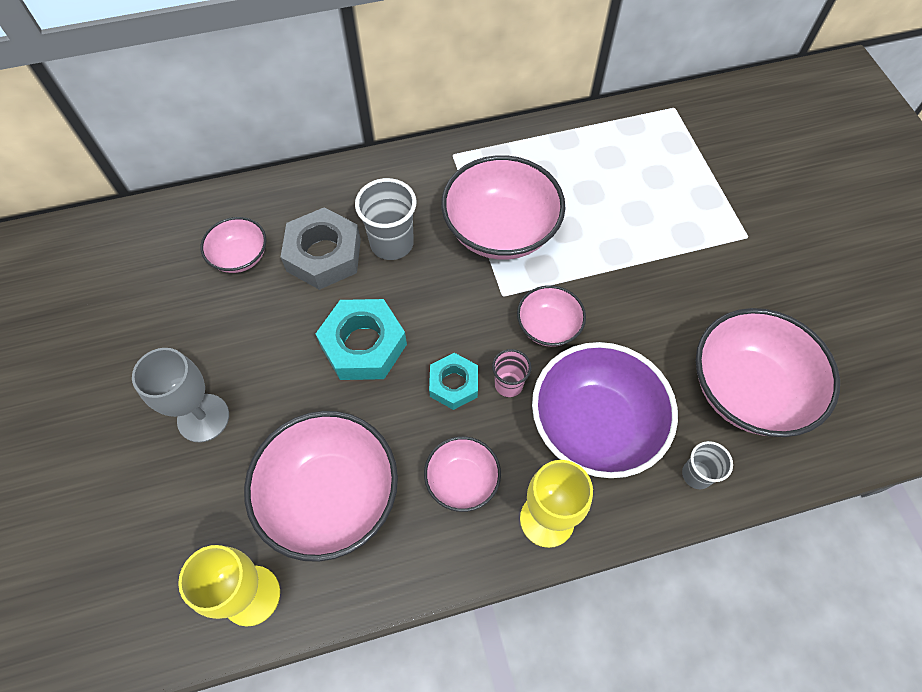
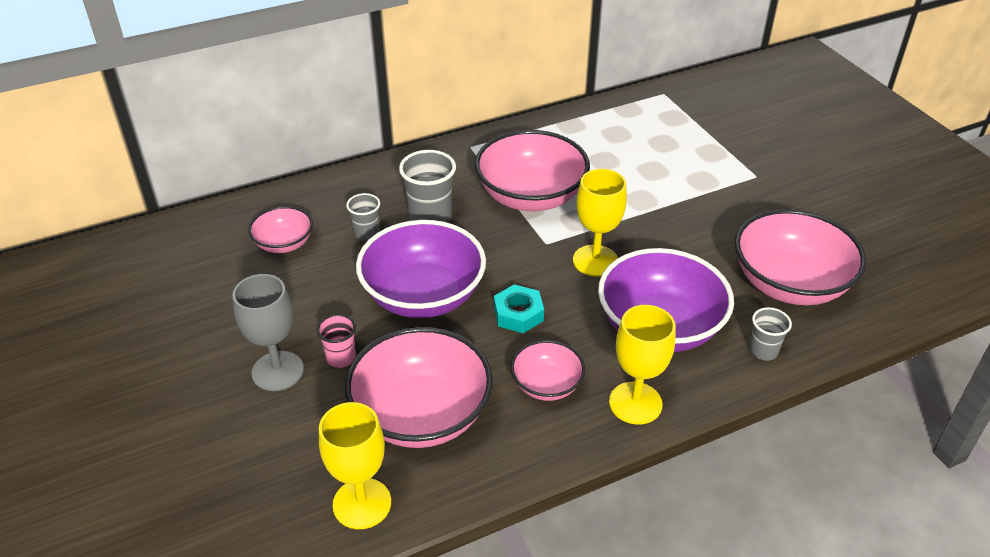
camera: 10 degrees left, 20 degrees down
grey nut [281,207,361,290] -> grey cup [346,193,380,241]
turquoise nut [316,299,407,380] -> purple bowl [356,220,486,318]
pink cup [492,349,531,397] -> pink cup moved to [317,314,356,368]
pink bowl [517,285,586,347] -> yellow goblet [573,169,627,277]

